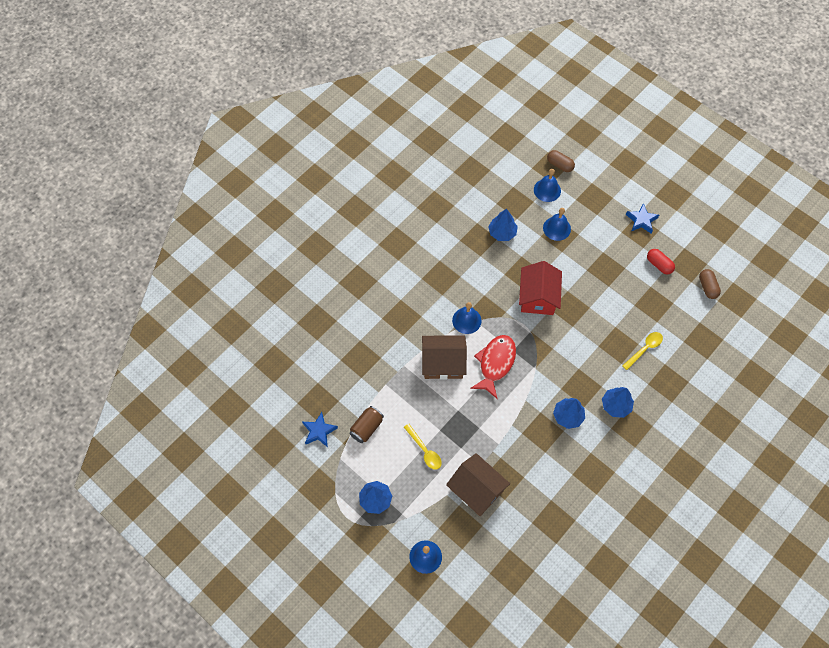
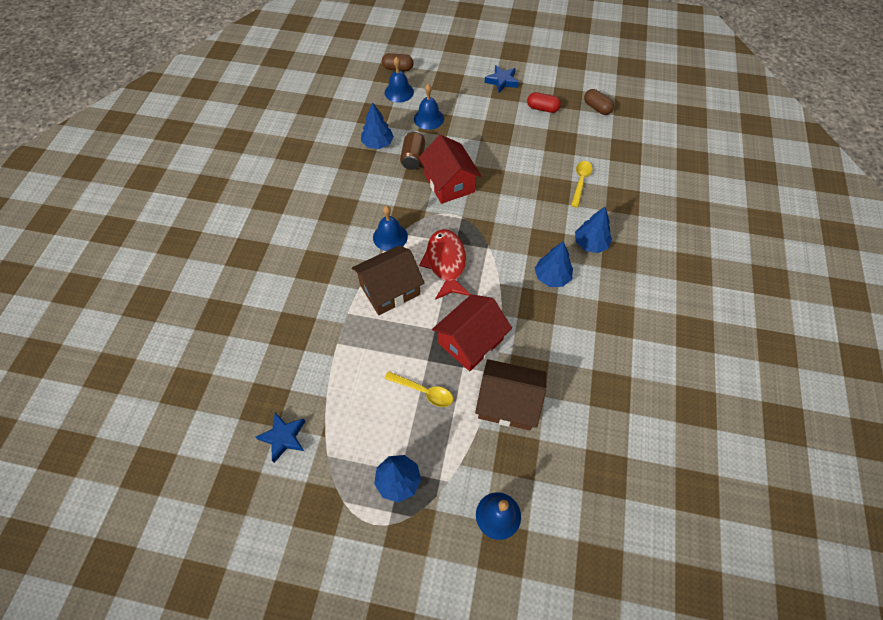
camera: 30 degrees left, 5 degrees down
brown can [349,406,384,443] -> brown can moved to [400,131,425,170]
none -> red house [432,294,512,371]

